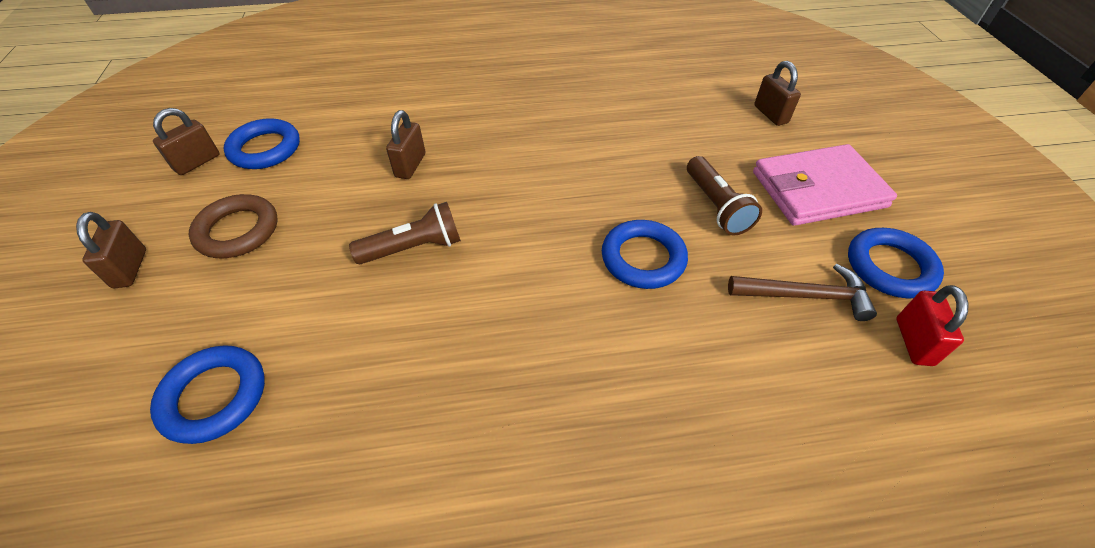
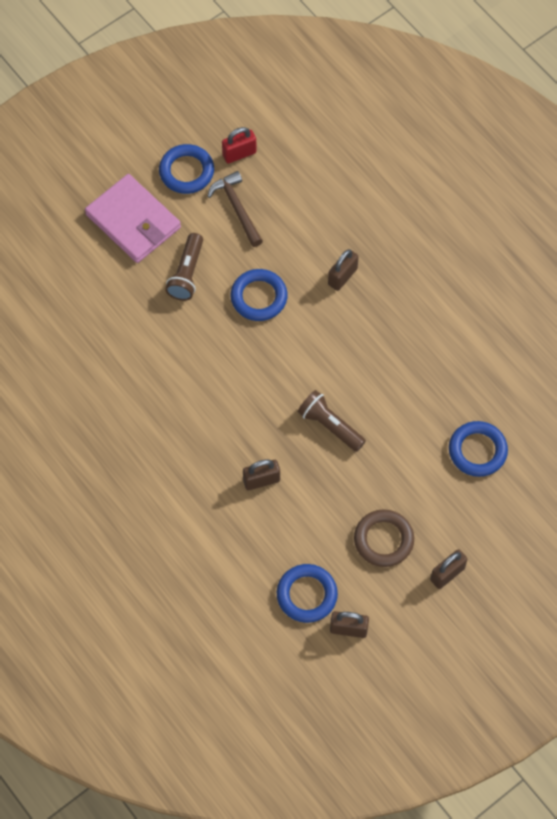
camera: 120 degrees left, 15 degrees up
brown flashlight [687,156,762,236] -> brown flashlight turned 150 degrees clockwise [165,233,203,301]
brown padlock [754,61,801,126] -> brown padlock moved to [328,249,359,291]

